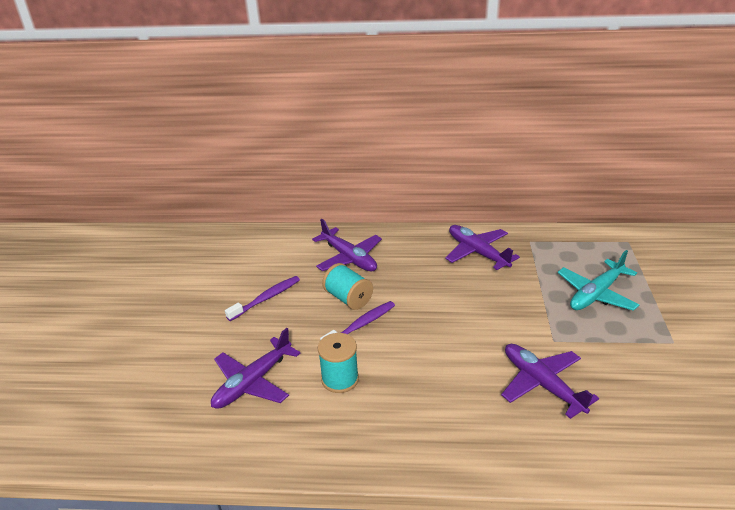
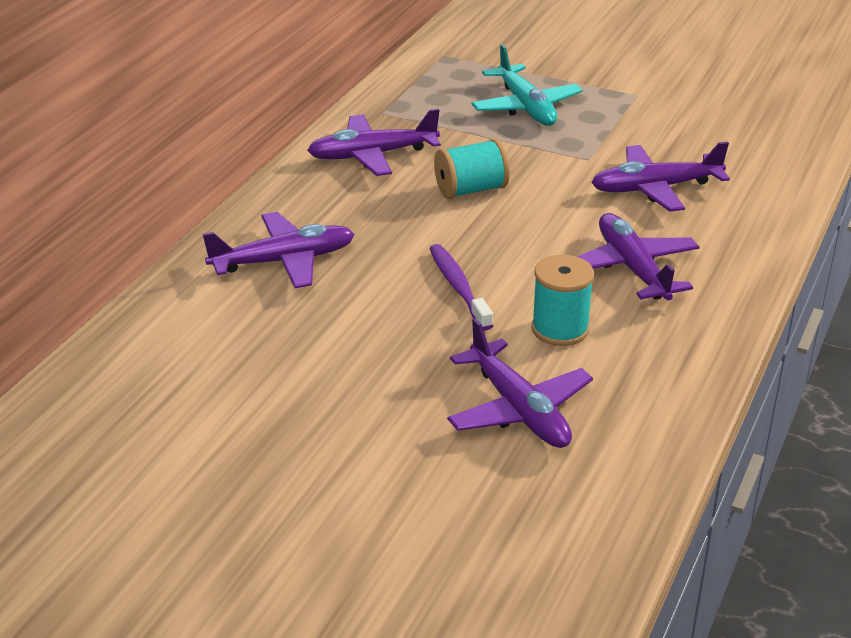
camera: 70 degrees left, 0 degrees up
purple toothbrush [225,276,300,321] -> none
turquoise spool [322,263,373,310] -> turquoise spool moved to [434,139,510,199]
none -> purple plane [577,213,700,301]

